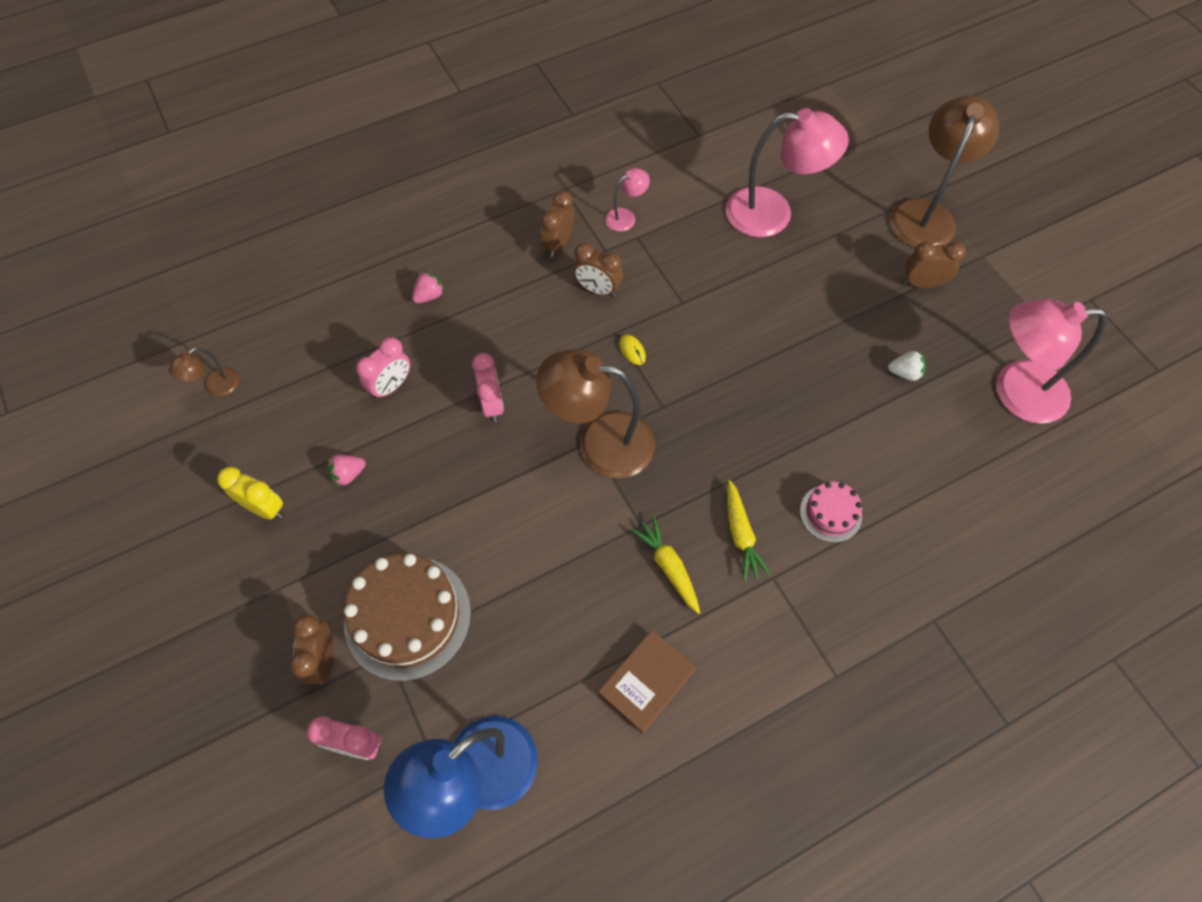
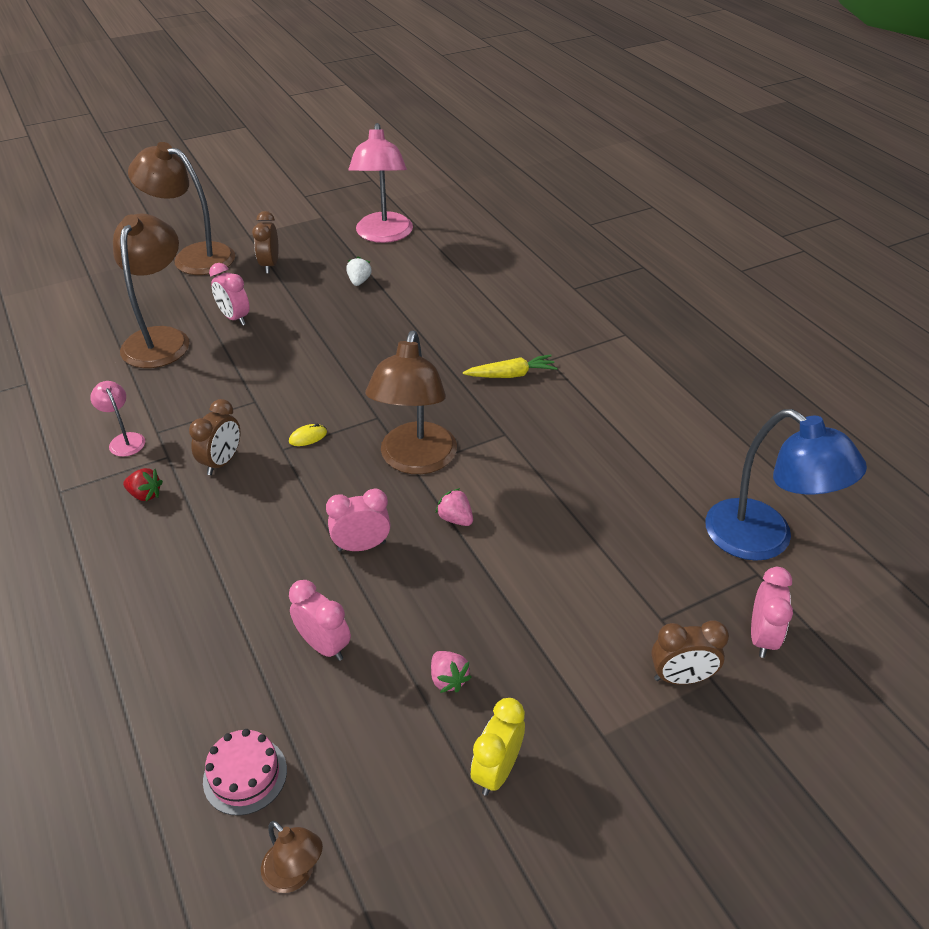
camera: 90 degrees left, 20 degrees down
brown cake [344,554,471,681] -> none
pink strawberry [412,271,445,304] -> pink strawberry moved to [436,488,473,526]
brown clock [541,191,575,257] -> red strawberry [123,468,163,501]
brown book [598,630,696,734] -> none
yellow carrot [631,516,700,614] -> none
pink lamp [726,108,849,237] -> brown lamp [113,214,189,368]
pink cake [800,482,862,543] -> pink cake moved to [203,729,287,816]
none -> pink clock [209,263,250,326]

